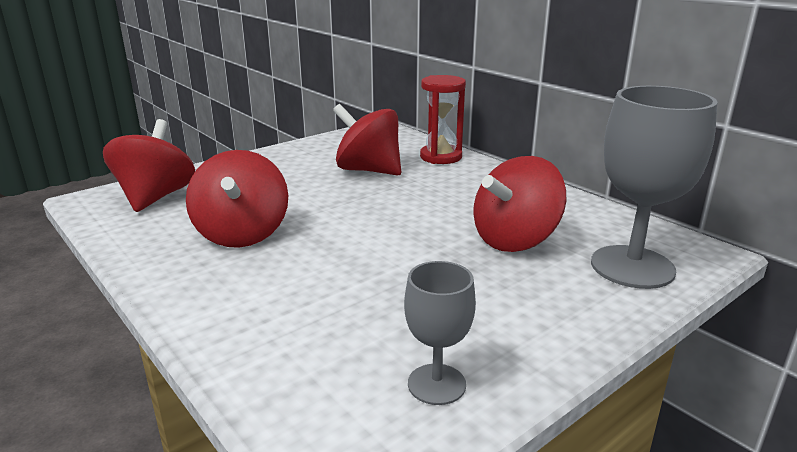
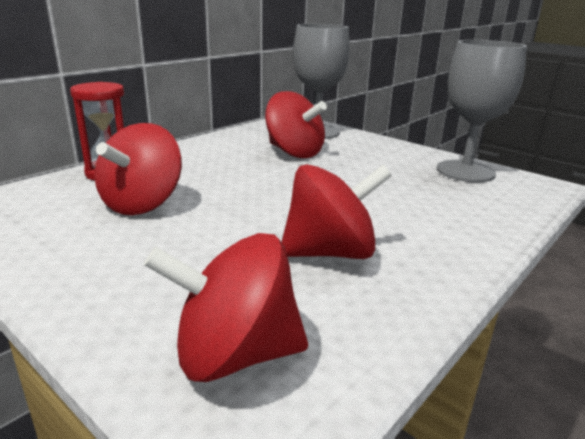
camera: 100 degrees left, 0 degrees up
grey goblet [404,261,476,405] -> grey goblet [437,40,527,182], size x1.84

